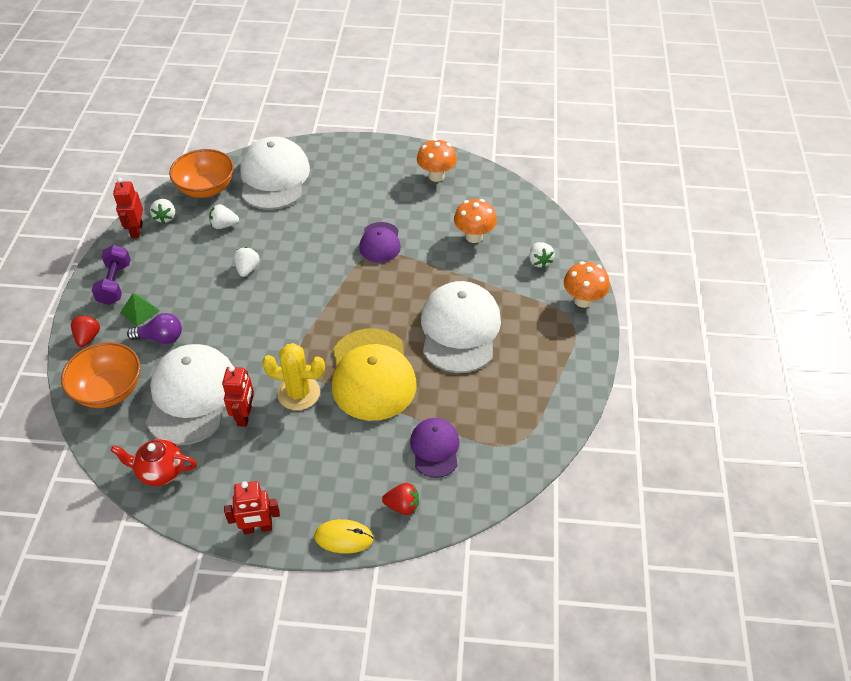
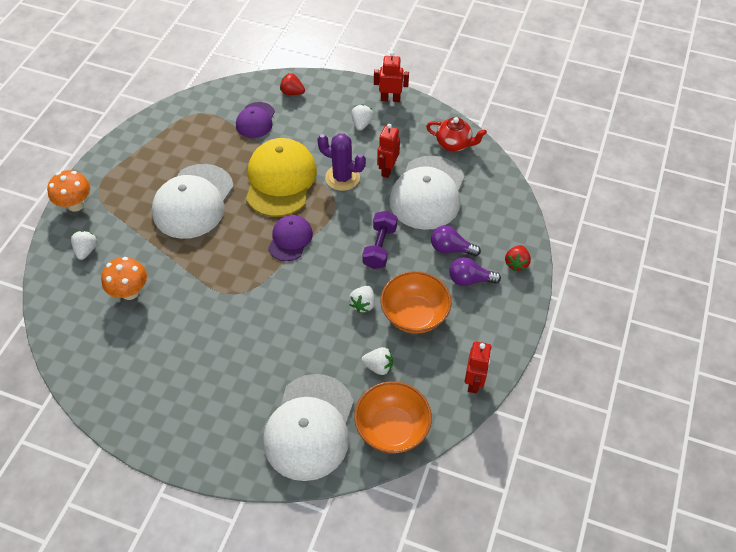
camera: 165 degrees left, 5 degrees up
orange bowl [61,342,140,408] -> orange bowl moved to [381,271,451,334]
purple dumbbell [91,245,131,305] -> purple dumbbell moved to [362,211,397,269]
green pyramid [120,293,159,327] -> purple light bulb [449,257,501,286]
white strawberry [150,199,175,224] -> white strawberry moved to [351,104,374,131]
yellow cactus [262,343,325,410] -> purple cactus [317,133,366,191]
yellow mouse [314,519,374,553] -> none
purple cap [359,222,401,262] -> purple cap moved to [268,215,313,261]
orange mushroom [417,139,457,182] -> none

